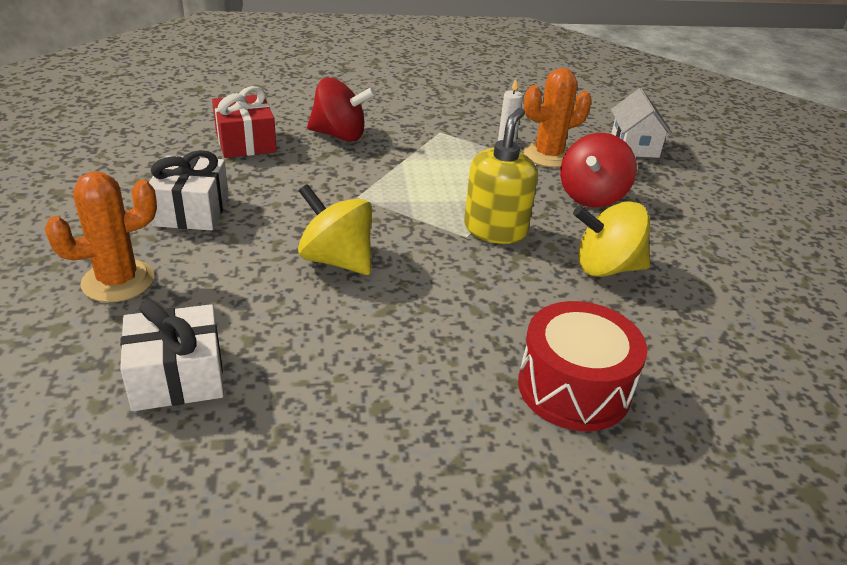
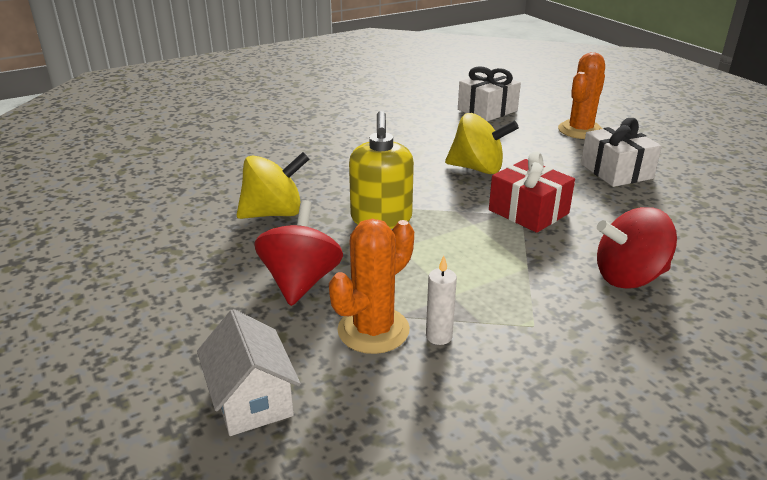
camera: 160 degrees right, 5 degrees down
red gift [212,86,277,158] -> red gift moved to [489,151,575,233]
red drum [518,301,647,431] -> none

